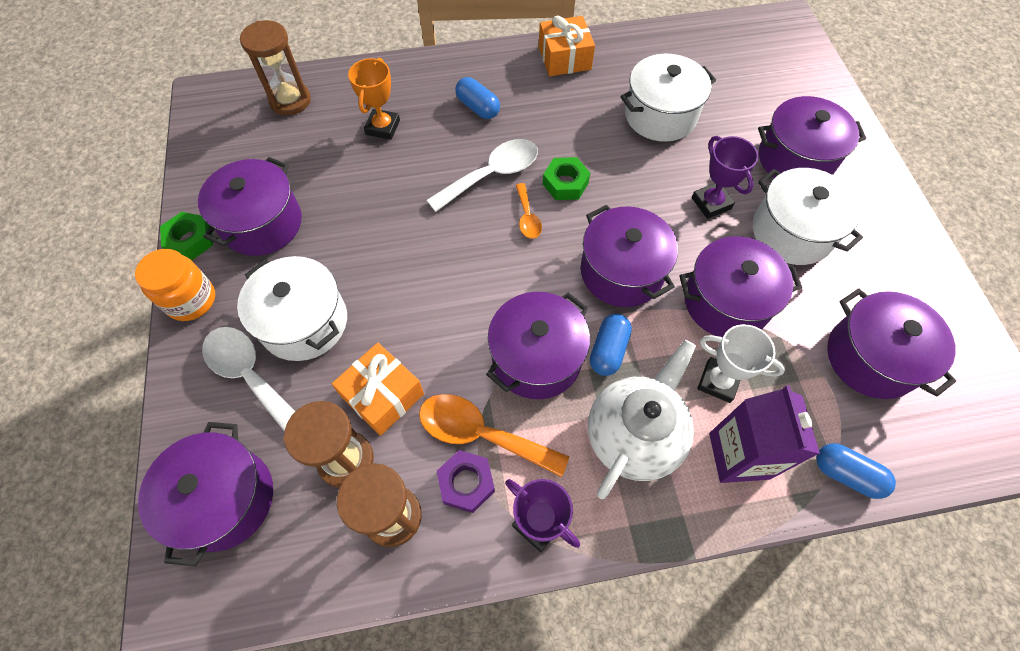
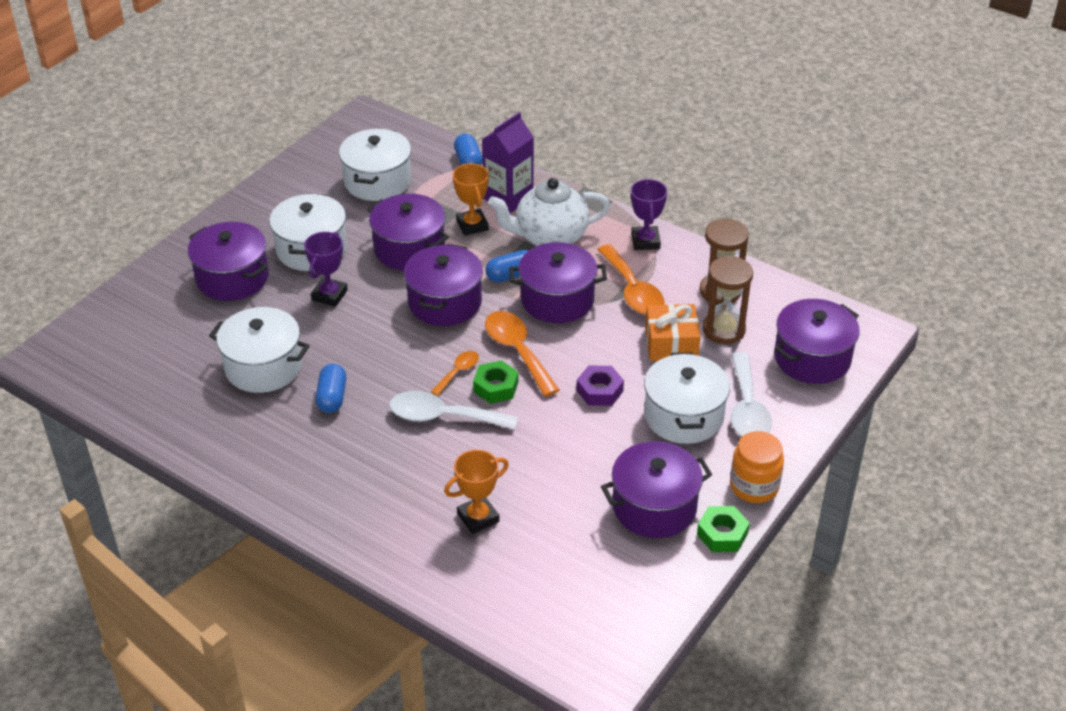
camera: 135 degrees left, 20 degrees down
brown hourglass [240,20,311,115] -> none
purple nut [437,450,495,513] -> purple nut moved to [577,365,624,406]
blue capsule [455,77,500,119] -> blue capsule moved to [316,364,346,413]
orange gift [539,16,595,76] -> none
green nut [543,157,590,200] -> green nut moved to [473,360,518,404]
white trophy [697,324,785,403] -> orange trophy [453,164,489,236]
purple pot [827,288,956,399] -> white pot [339,129,411,201]
none -> orange spoon [485,311,559,397]

